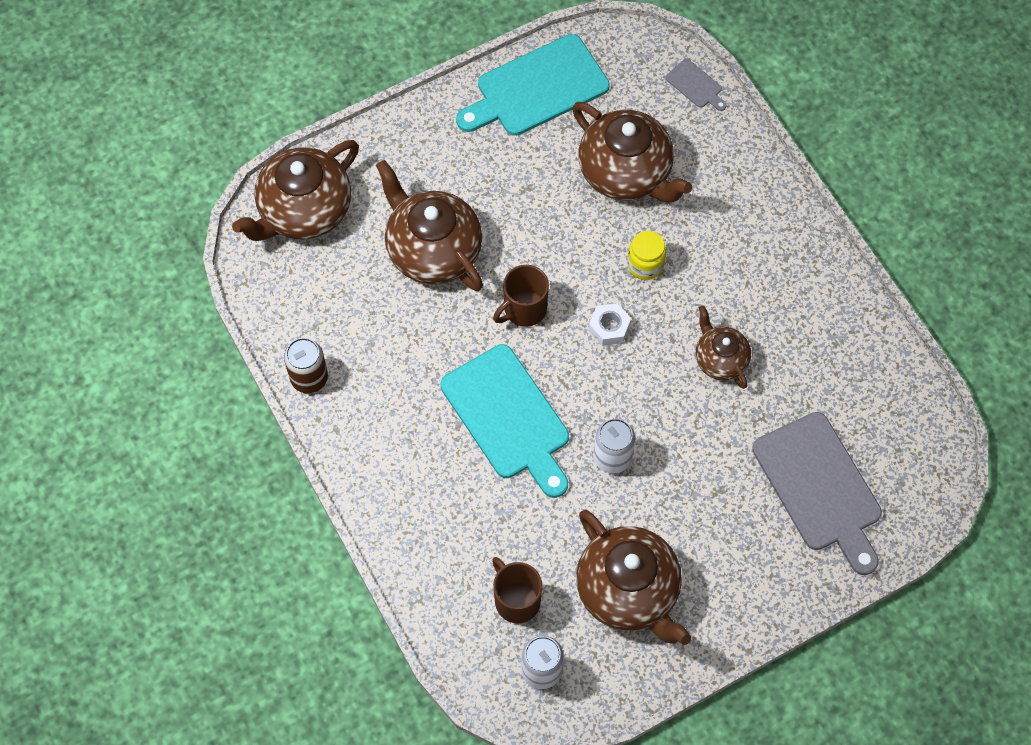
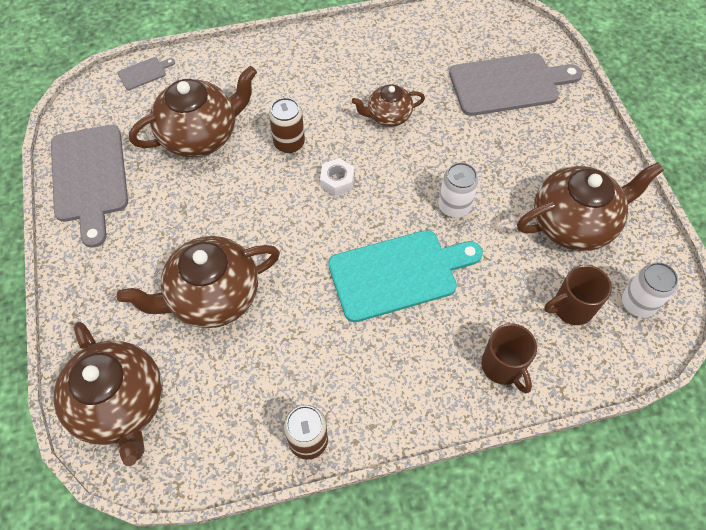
camera: 75 degrees left, 5 degrees down
turquoise cutting board [456,34,610,136] -> grey cutting board [51,125,128,248]
brown mug [493,265,549,327] -> brown mug moved to [481,323,537,393]
yellow jar [627,231,666,280] -> brown can [269,98,305,153]

